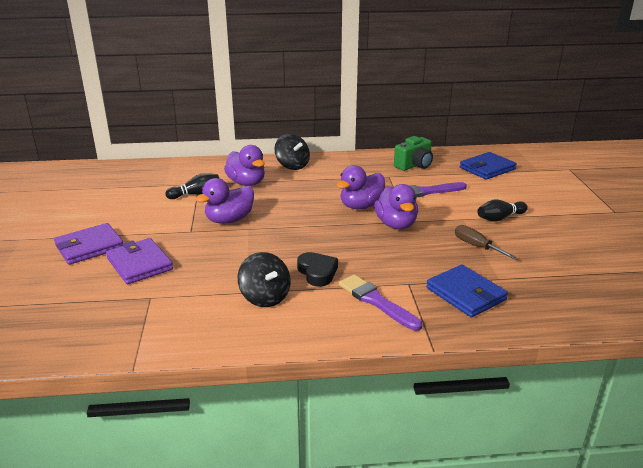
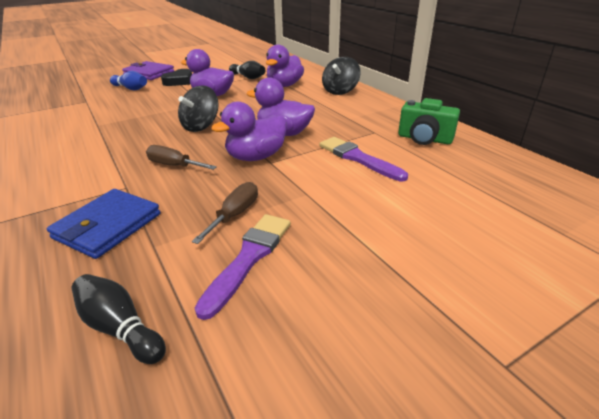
camera: 65 degrees right, 5 degrees up
purple wallet [106,238,173,284] -> blue bowling pin [110,71,147,90]
black spinning top [238,252,291,307] -> black spinning top moved to [178,85,219,132]
black heart [297,252,338,287] -> black heart moved to [161,69,192,86]
purple brush [339,275,422,331] -> purple brush moved to [195,214,291,320]
blue wallet [460,152,517,180] -> none
black bowling pin [477,200,528,222] -> black bowling pin moved to [71,274,166,364]
none -> brown screwdriver [146,145,217,170]

